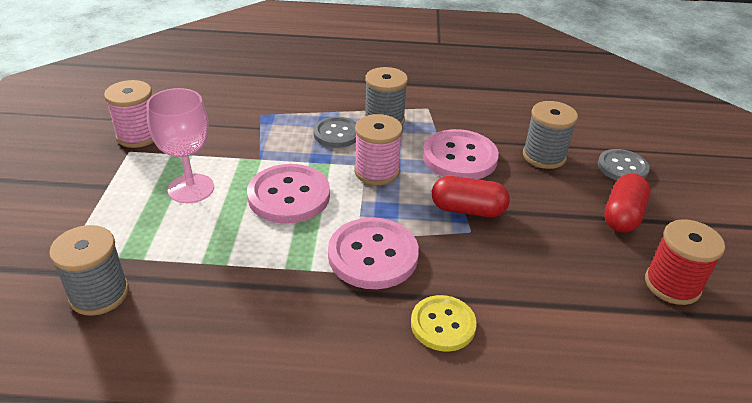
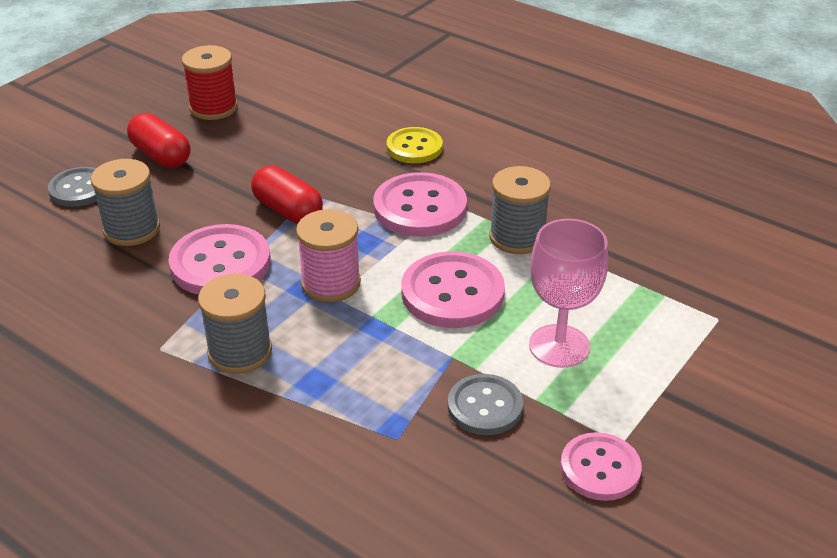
camera: 145 degrees left, 0 degrees up
grey spool [49,225,129,316] -> grey spool moved to [489,166,551,254]
pink spool [104,80,153,148] -> pink button [560,432,642,501]
grey button [313,117,356,148] -> grey button moved to [448,374,523,435]
red capsule [604,173,651,233] -> red capsule turned 75 degrees clockwise [127,113,190,168]

